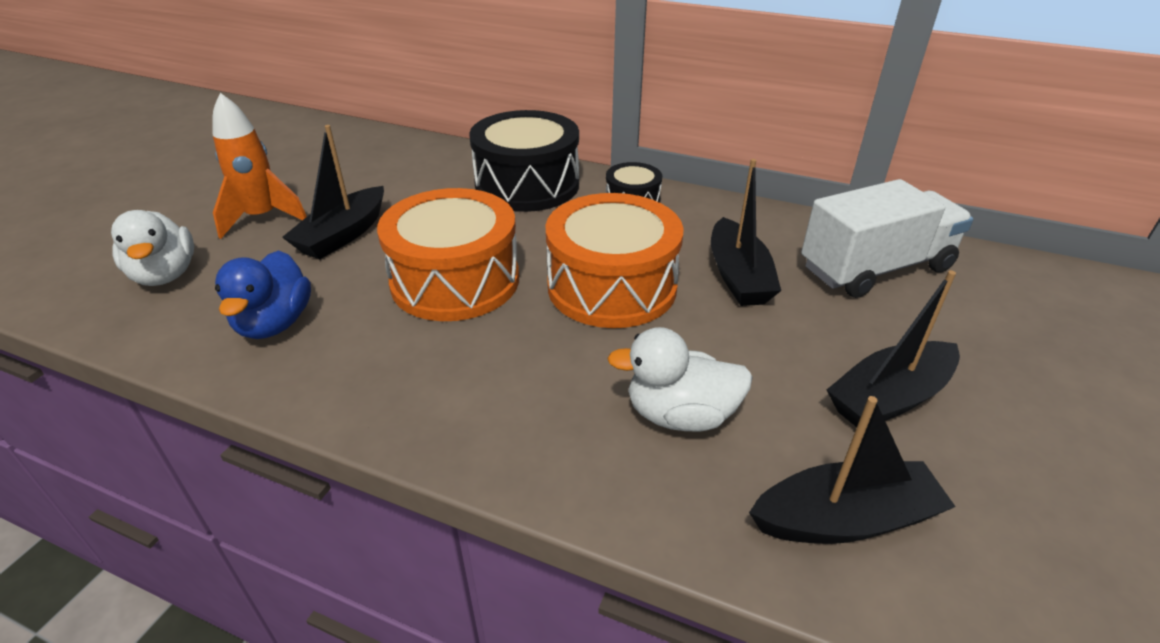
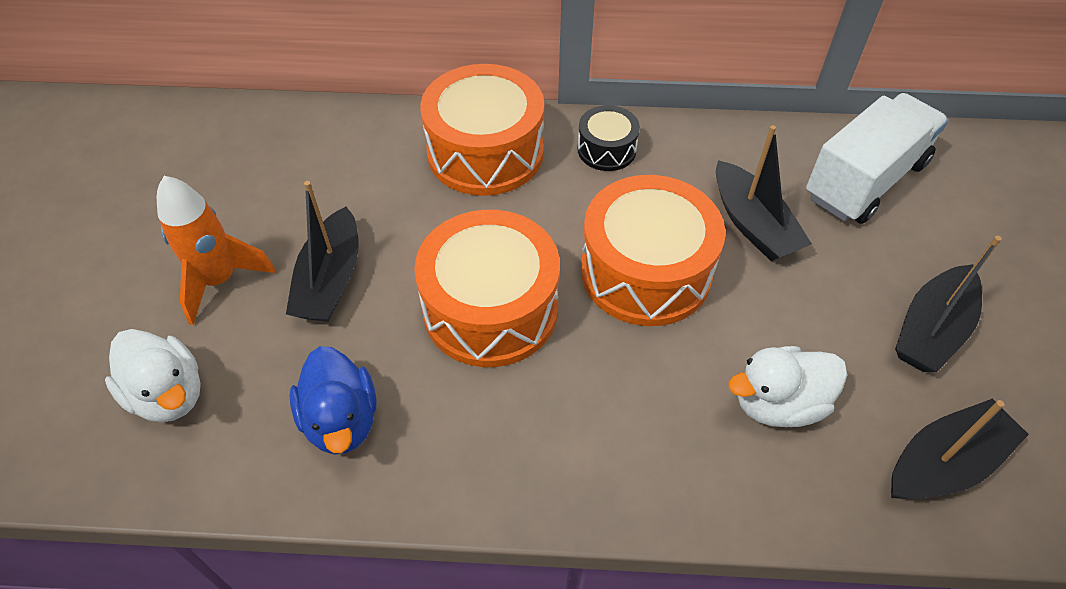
camera: 20 degrees left, 15 degrees up
black drum [469,110,579,212] -> orange drum [420,64,544,196]

